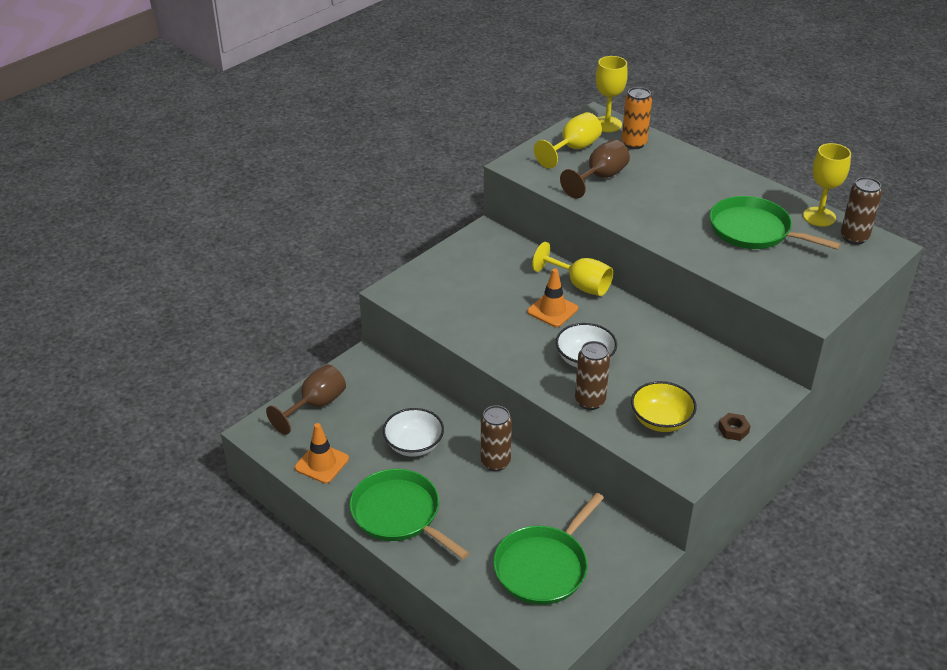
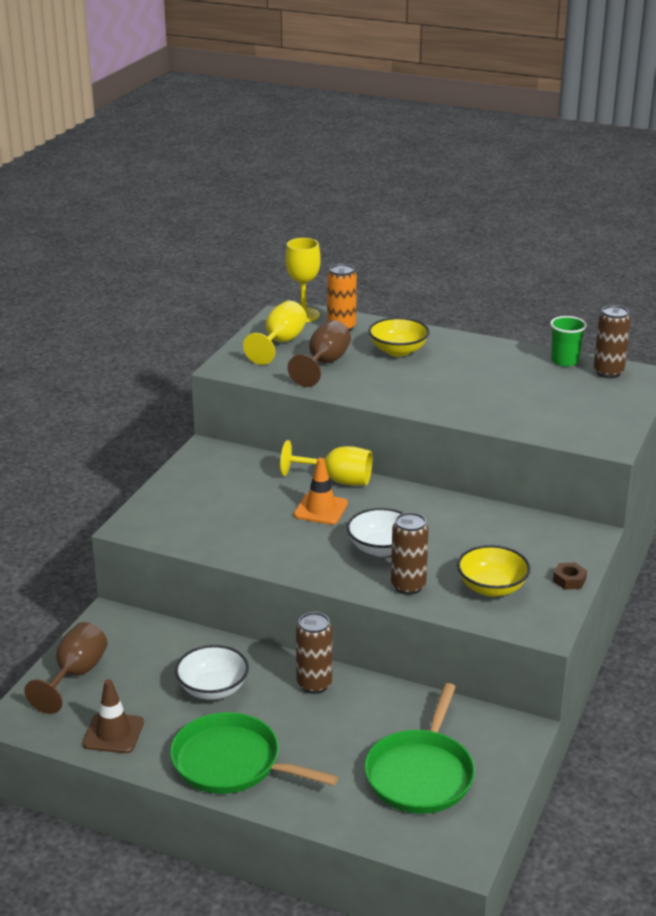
camera: 20 degrees left, 10 degrees down
orange traffic cone [295,423,349,484] -> brown traffic cone [82,679,144,753]
green pan [710,196,841,250] -> none
yellow goblet [803,143,851,227] -> green cup [550,316,587,366]
none -> yellow bowl [368,317,430,357]

